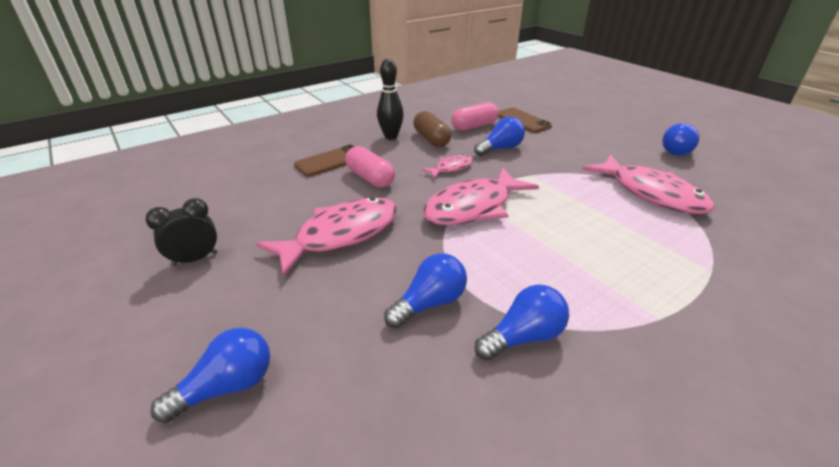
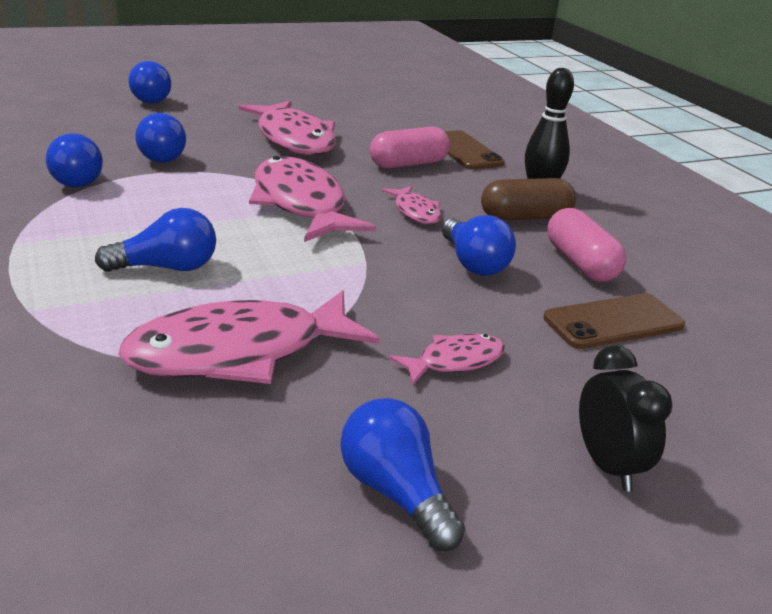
camera: 100 degrees right, 5 degrees down
black clock [145,198,218,266] -> black clock moved to [579,345,673,492]
none -> blue light bulb [95,208,216,272]
none -> pink fish [389,333,505,385]

